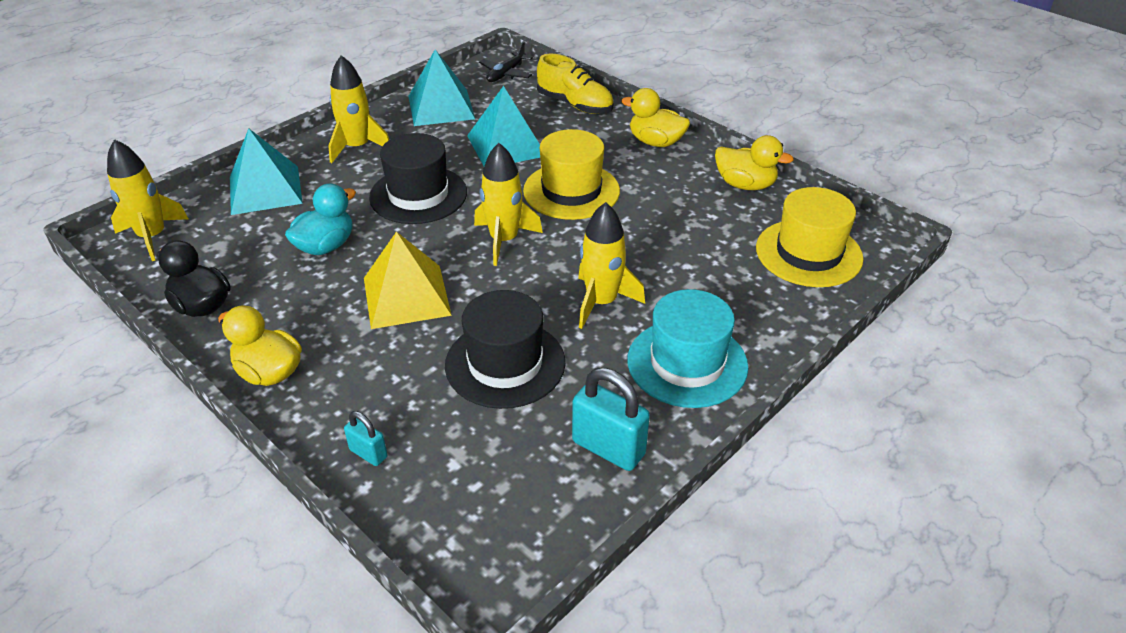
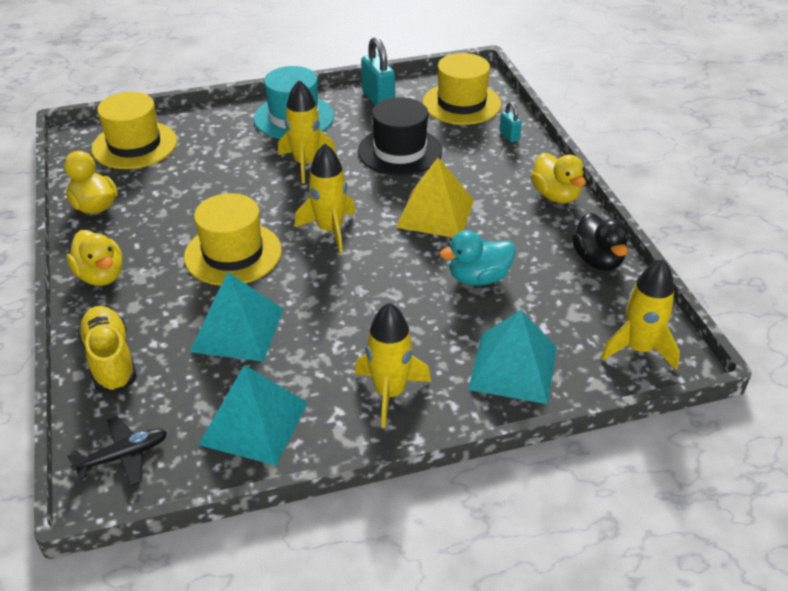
camera: 150 degrees left, 0 degrees up
black hat [369,133,467,224] -> none
none -> yellow hat [423,53,501,125]

